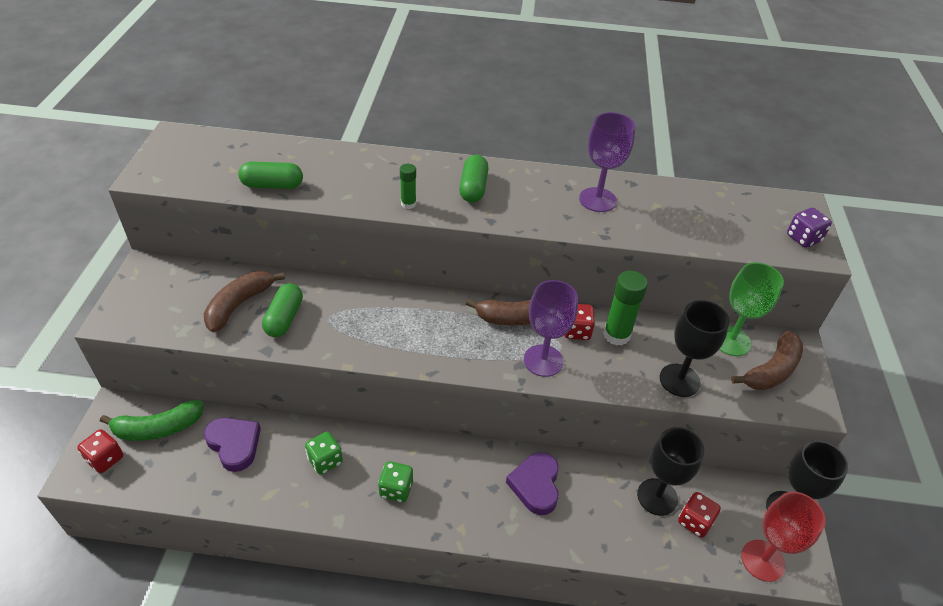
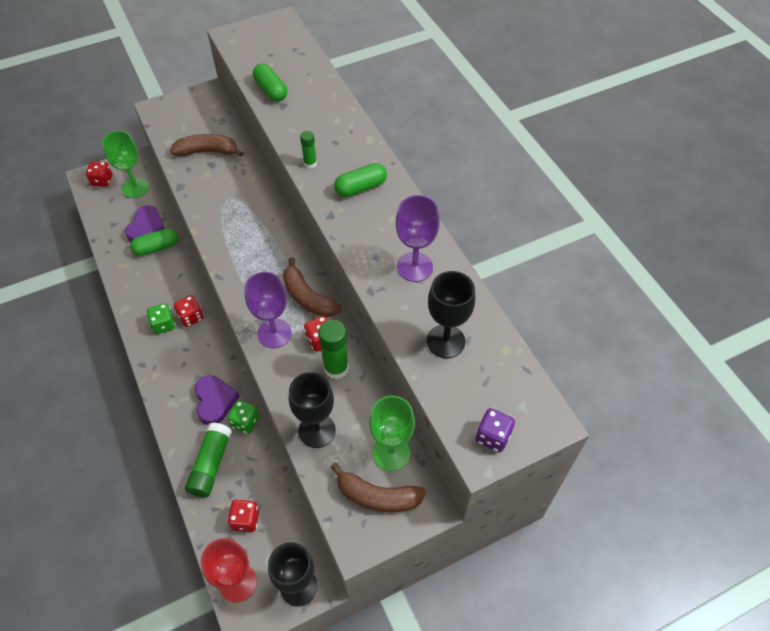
camera: 60 degrees right, 10 degrees up
green banana [100,400,204,441] -> green goblet [102,131,149,198]
green capsule [262,283,303,337] -> green capsule moved to [130,228,178,256]
green dice [305,432,343,475] -> green dice moved to [228,400,260,434]
purple heart [506,452,559,515] -> purple heart turned 105 degrees clockwise [195,375,240,425]
black goblet [637,427,704,516] -> black goblet moved to [427,271,475,358]
none -> red dice [174,295,204,327]
none -> green glue stick [185,423,232,497]

